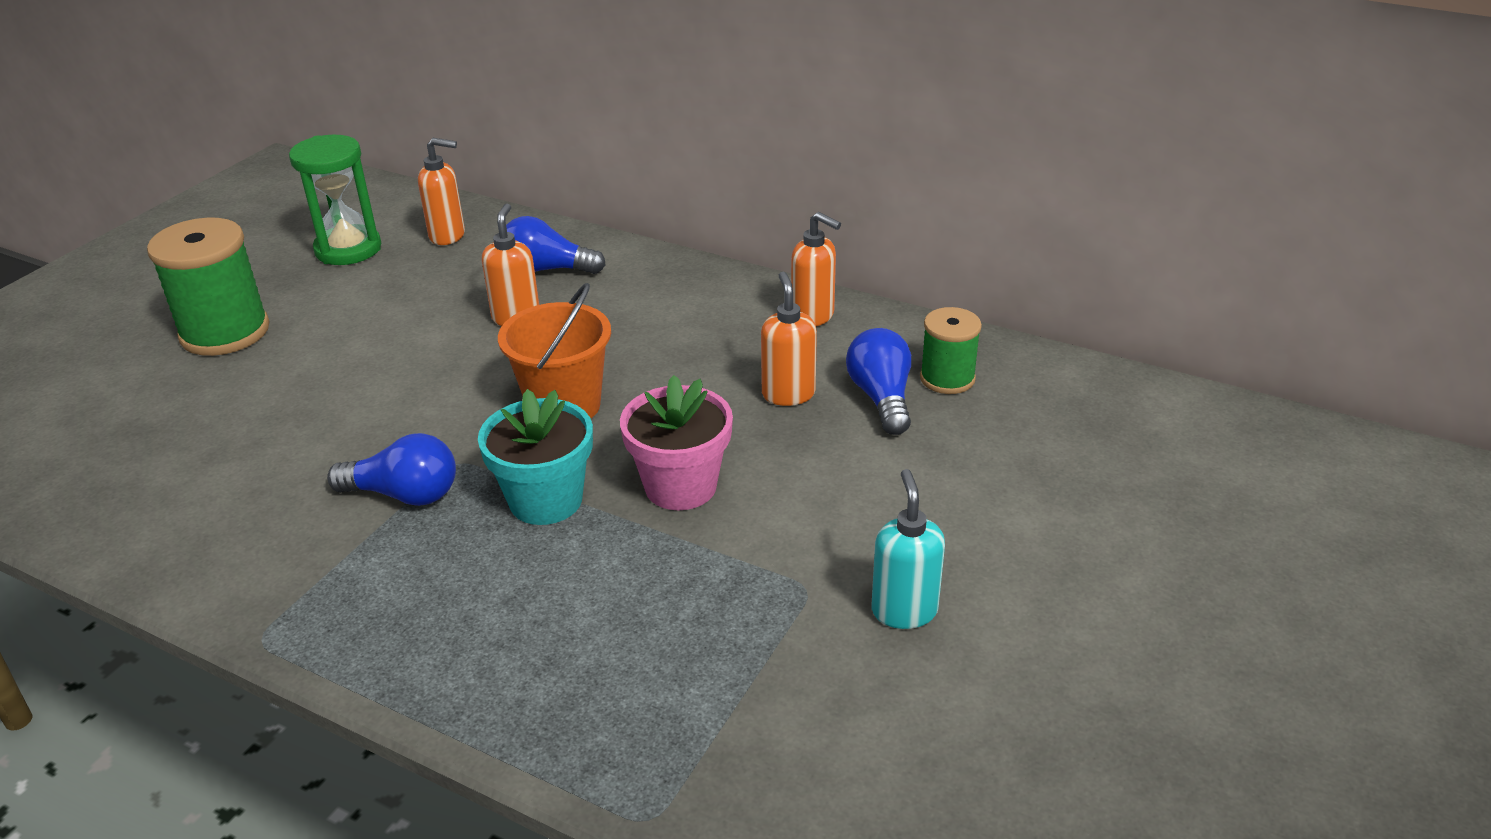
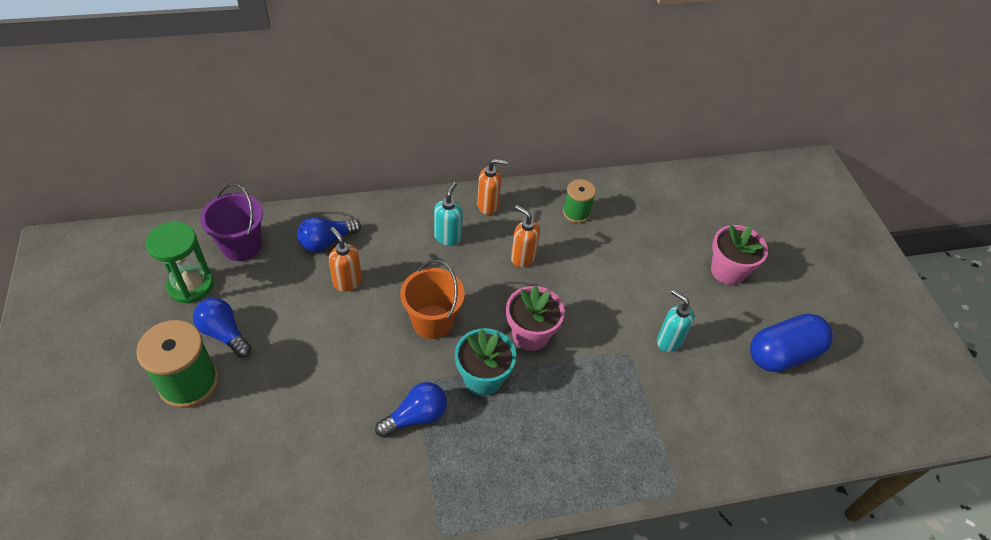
camera: 45 degrees left, 15 degrees up
orange soap dispenser [418,138,465,245] -> purple bucket [200,183,263,261]
blue light bulb [846,328,911,435] -> blue light bulb moved to [193,298,252,358]
none -> turquoise soap dispenser [434,182,463,246]
none -> pink flower pot [711,225,768,285]
none -> blue capsule [750,313,833,372]

